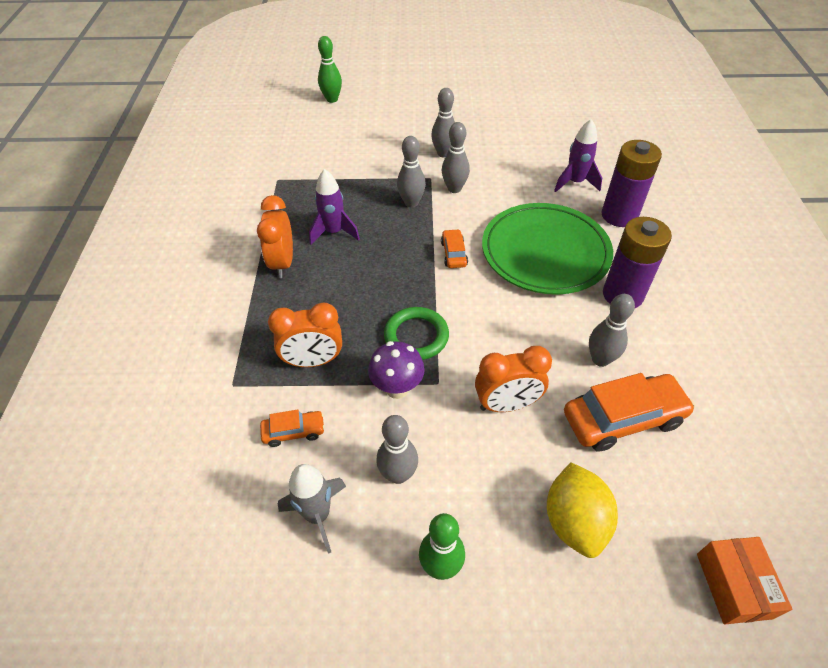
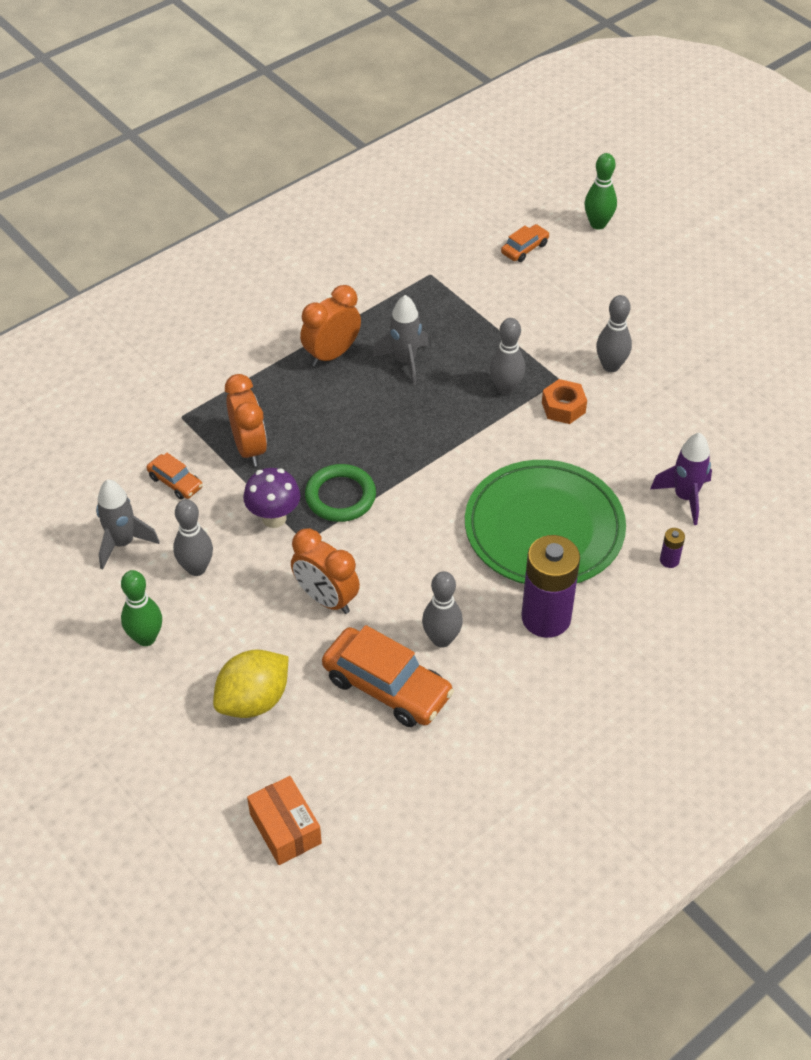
camera: 50 degrees right, 0 degrees up
orange clock [268,303,342,367] -> orange clock turned 150 degrees counterclockwise [225,374,267,466]
purple rocket [309,169,360,245] -> grey rocket [373,295,429,385]
orange car [441,229,468,268] -> orange car moved to [501,224,550,262]
grey bowling pin [442,122,470,193] -> orange nut [542,379,587,424]
purple battery [602,140,662,227] -> purple battery [660,528,685,568], size x0.41
orange box [697,537,792,624] -> orange box turned 75 degrees counterclockwise [247,776,322,865]

